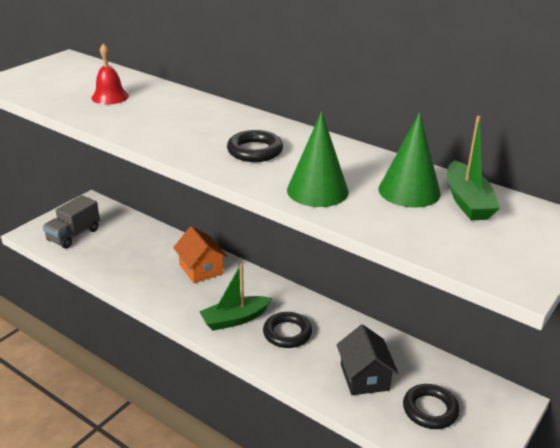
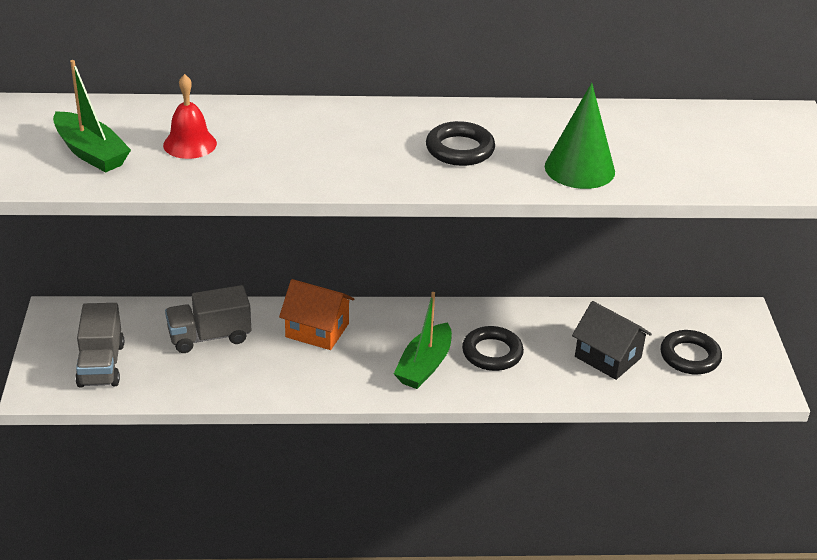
camera: 40 degrees left, 5 degrees up
green cone [379,112,441,208] -> none
green boat [447,116,500,220] -> green boat moved to [53,60,131,172]
none -> grey truck [165,285,251,353]

